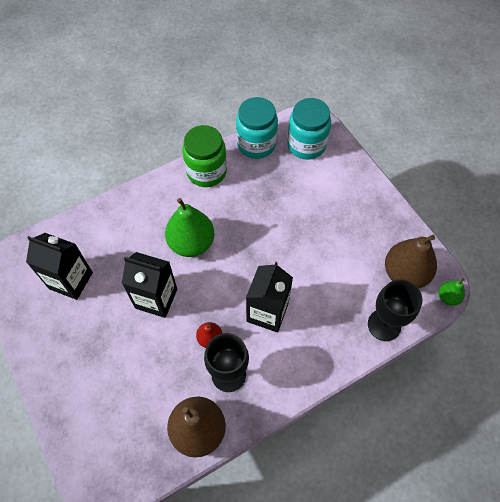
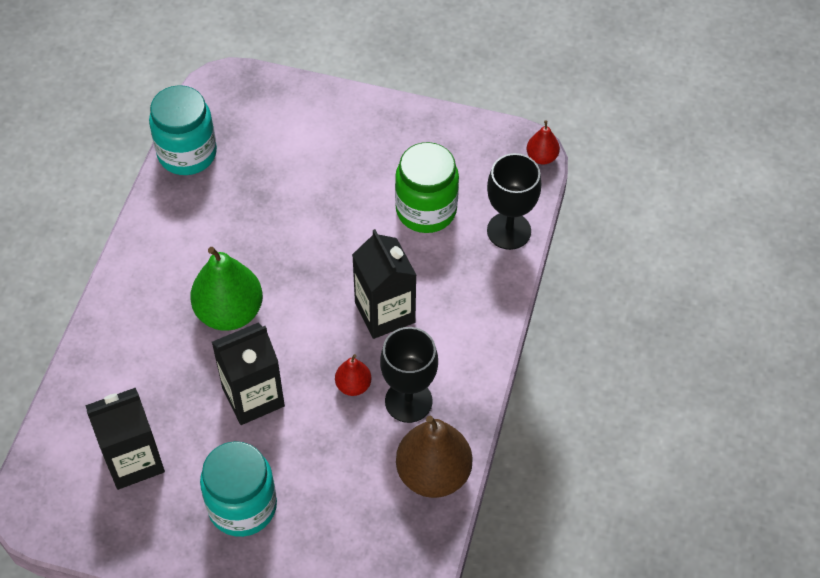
camera: 45 degrees left, 5 degrees down
green jar [182,125,227,187] -> green jar moved to [395,142,459,233]
turquoise jar [287,98,331,160] -> turquoise jar moved to [200,441,277,537]
brown pear [385,235,437,289] -> none
green pear [439,278,465,306] -> red pear [527,121,560,165]

